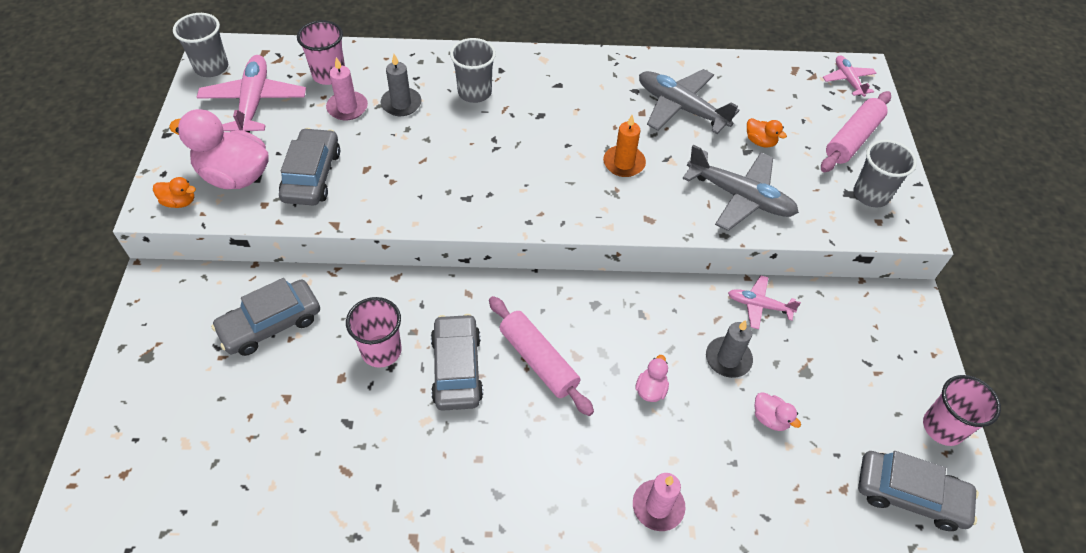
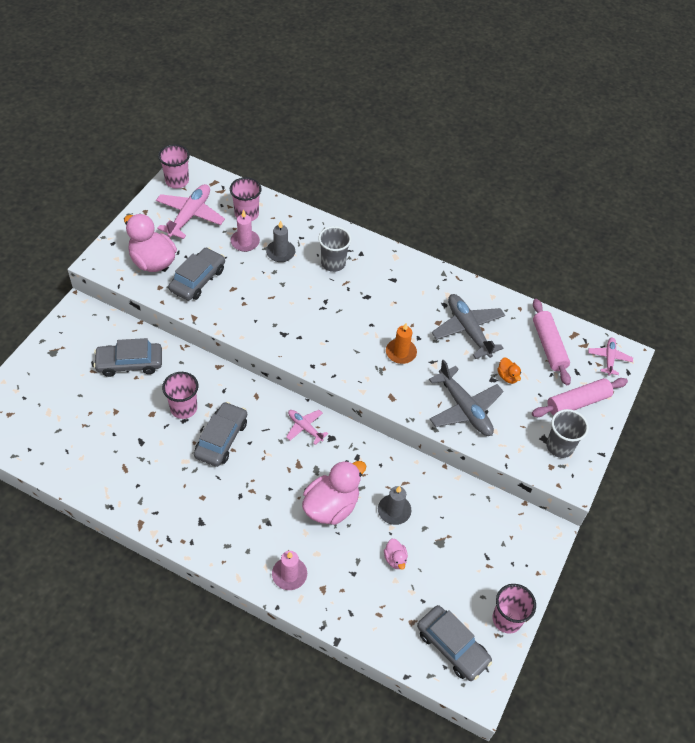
camera: 25 degrees right, 0 degrees up
orange duck [153,177,196,208] -> none
grey cup [173,13,228,77] -> pink cup [158,144,190,189]
pink rolling pin [489,296,594,416] -> pink rolling pin moved to [533,299,571,385]
pink duck [635,355,669,402] -> pink duck [302,460,366,525], size x2.20
pink plane [728,275,801,329] -> pink plane moved to [286,410,328,445]

